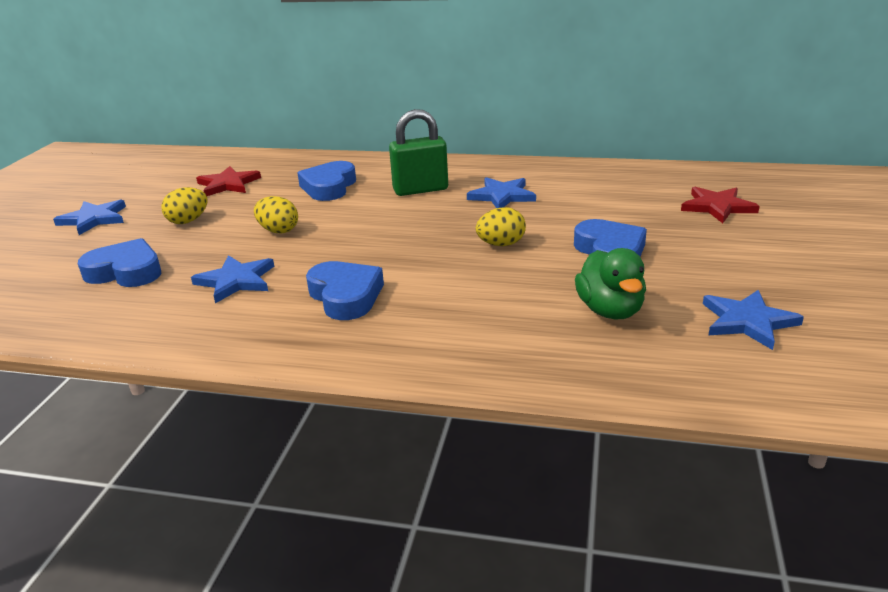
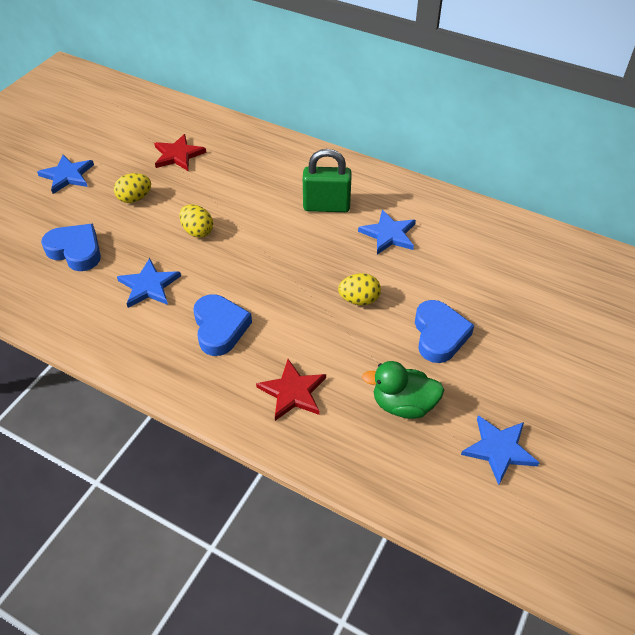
camera: 15 degrees right, 20 degrees up
blue heart [298,161,356,201] -> none
green duck [575,248,646,319] -> green duck turned 90 degrees clockwise [362,361,444,419]
red star [681,187,760,223] -> red star moved to [256,359,326,421]

